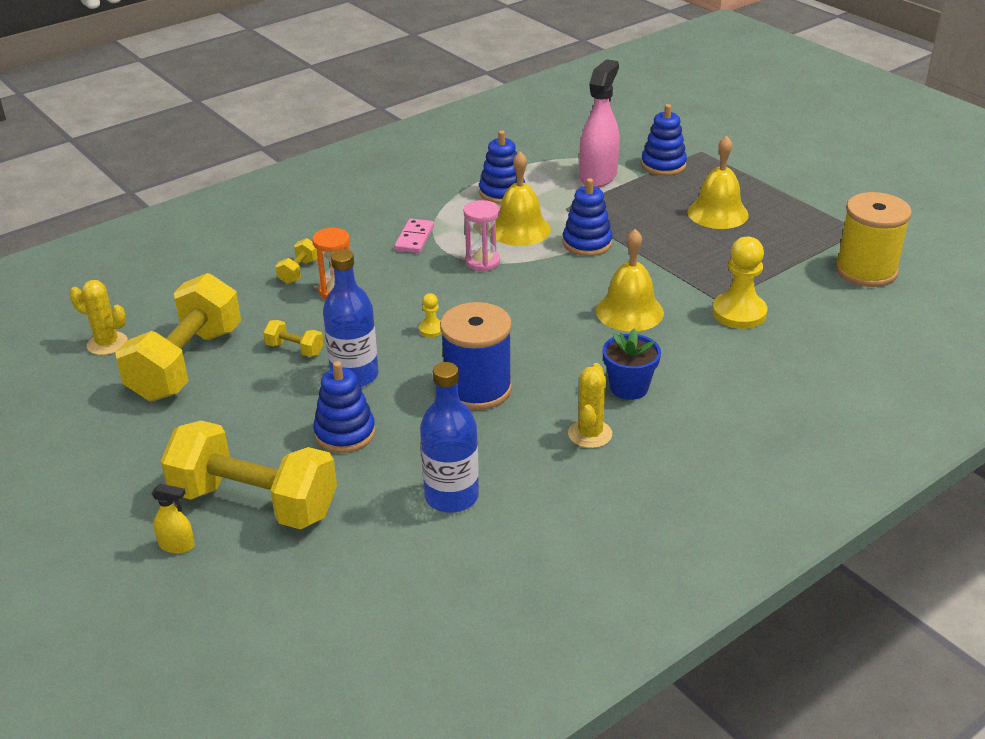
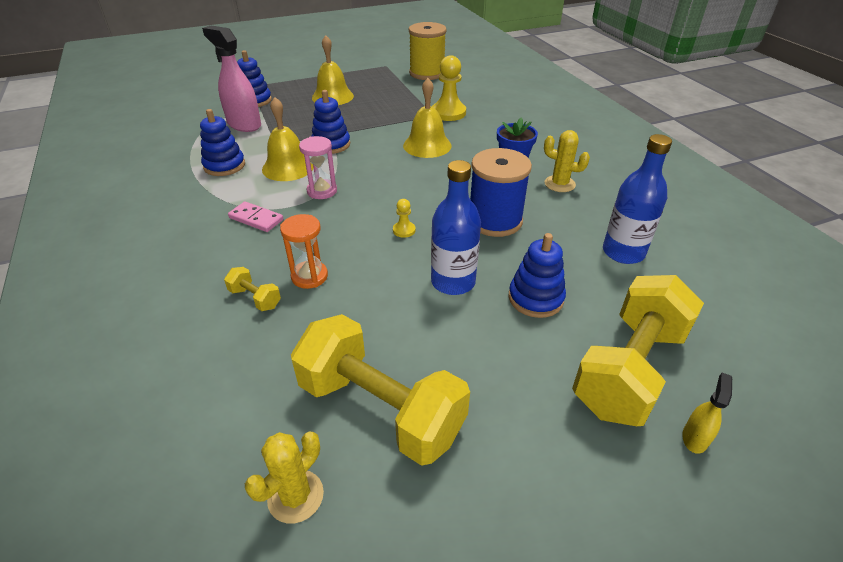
camera: 75 degrees left, 5 degrees up
yellow dumbbell [263,320,324,357] -> none

